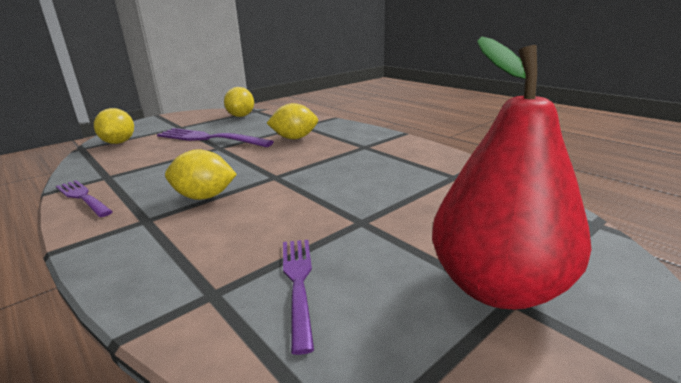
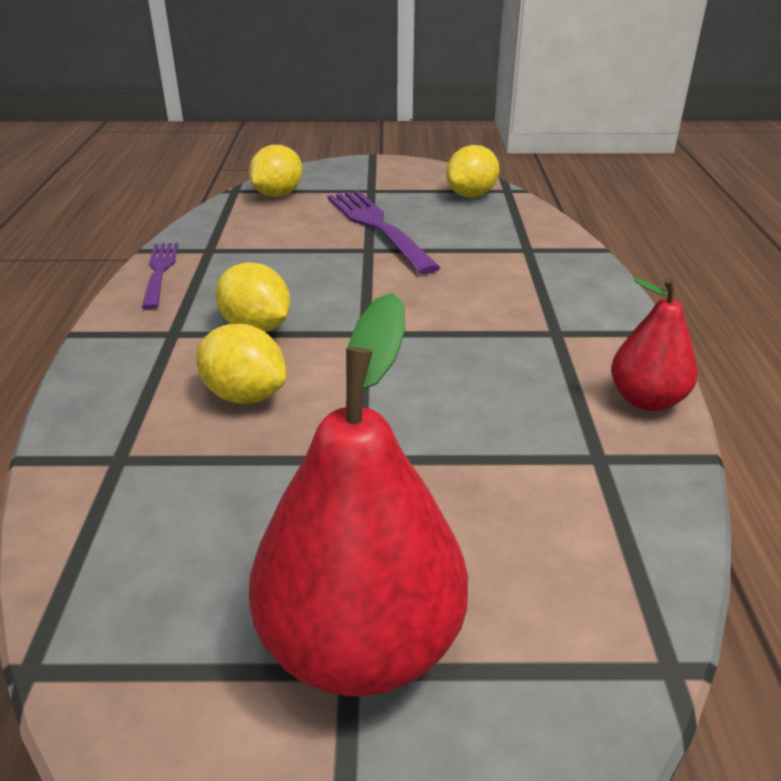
camera: 40 degrees right, 10 degrees up
yellow lemon [267,103,318,139] -> yellow lemon moved to [196,324,286,404]
purple fork [283,240,314,355] -> none
none -> red pear [611,278,698,411]

